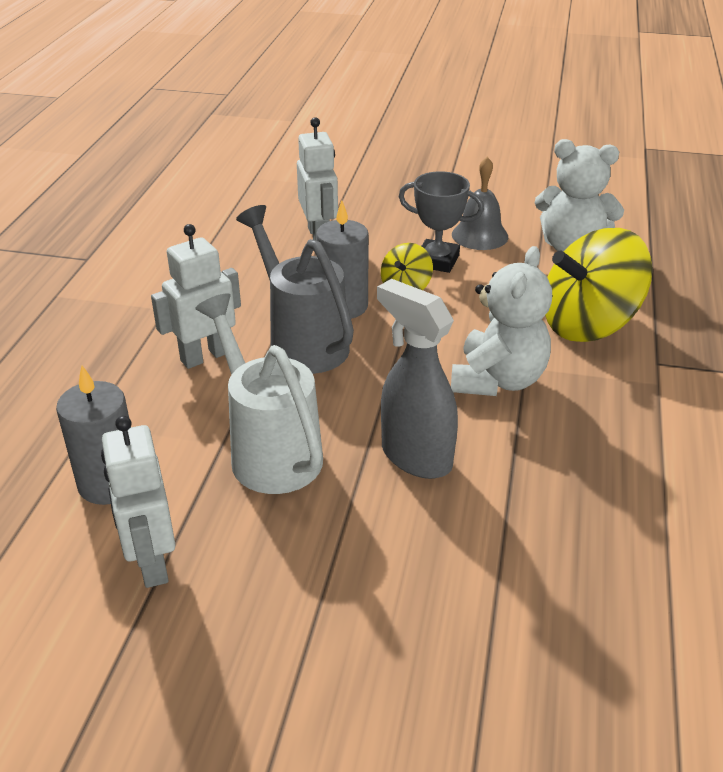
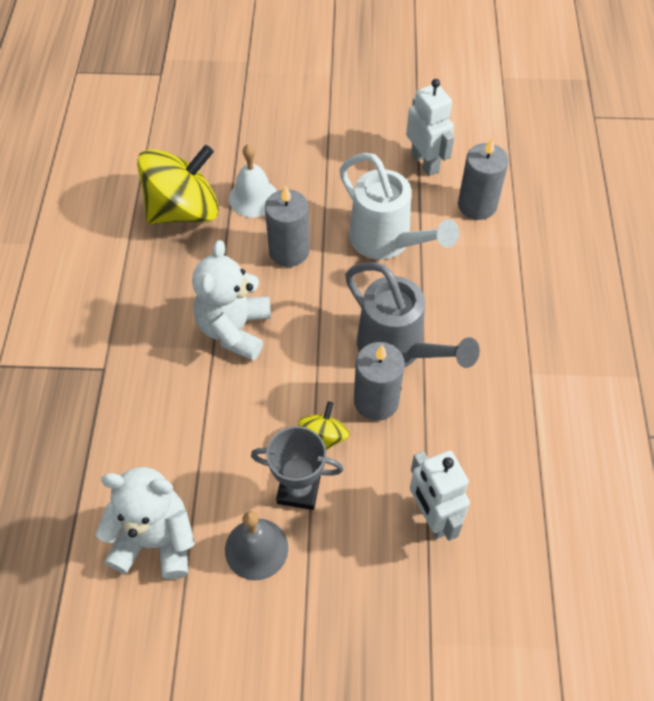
camera: 170 degrees right, 20 degrees up
white robot [151,224,241,369] -> none
grey spray bottle [377,279,458,479] -> grey candle [265,185,310,267]
yellow spinning top [545,228,653,342] -> yellow spinning top moved to [137,145,219,224]
none -> white bell [229,144,277,218]

